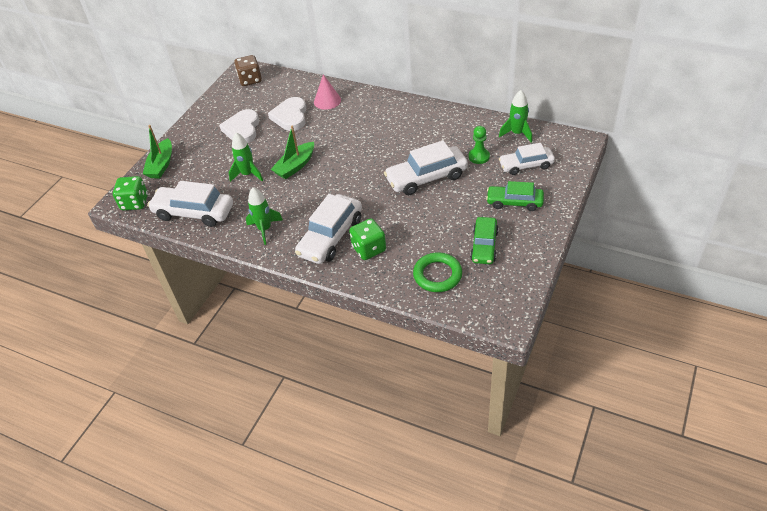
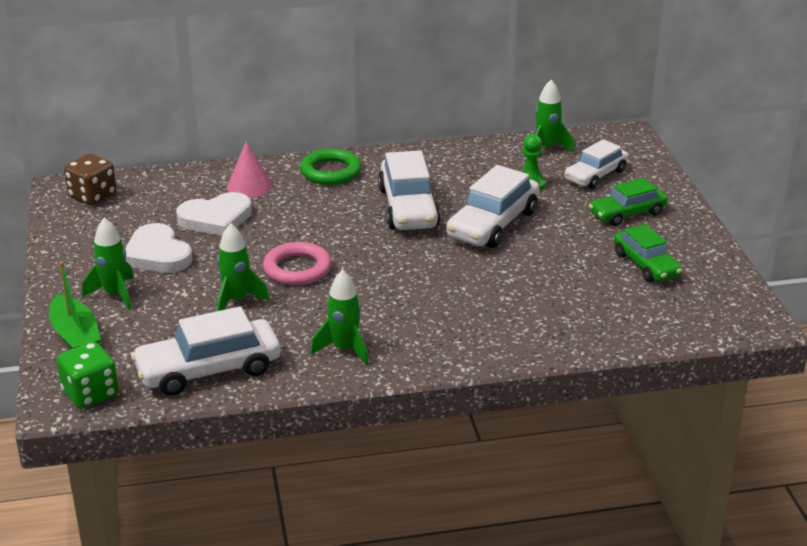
camera: 40 degrees left, 15 degrees down
white heart [268,97,306,131] -> white heart turned 75 degrees counterclockwise [176,192,252,236]
green boat [271,126,314,179] -> pink ring [263,242,331,286]
white car [295,194,362,264] -> white car moved to [378,150,441,230]
green dice [349,218,386,260] -> none
green ring [413,252,462,292] -> green ring moved to [300,149,361,185]
none -> green rocket [82,217,134,310]

